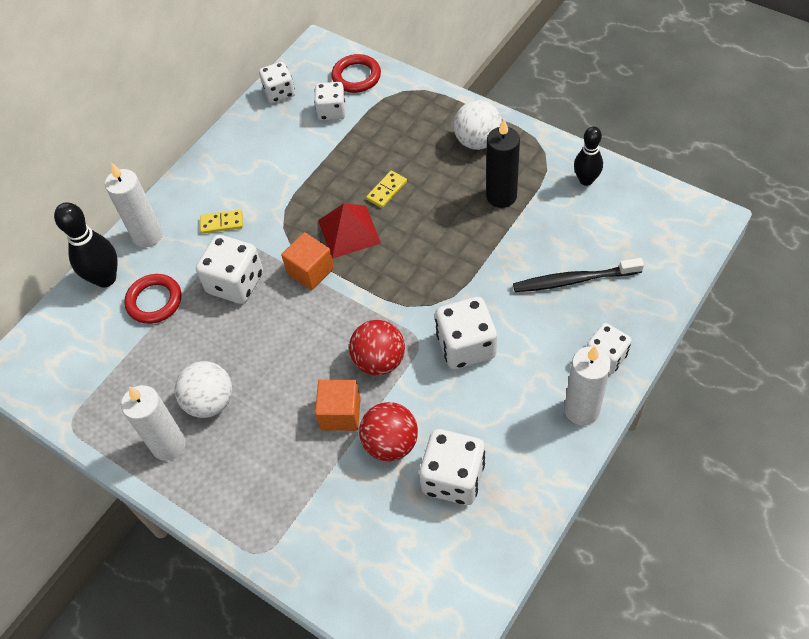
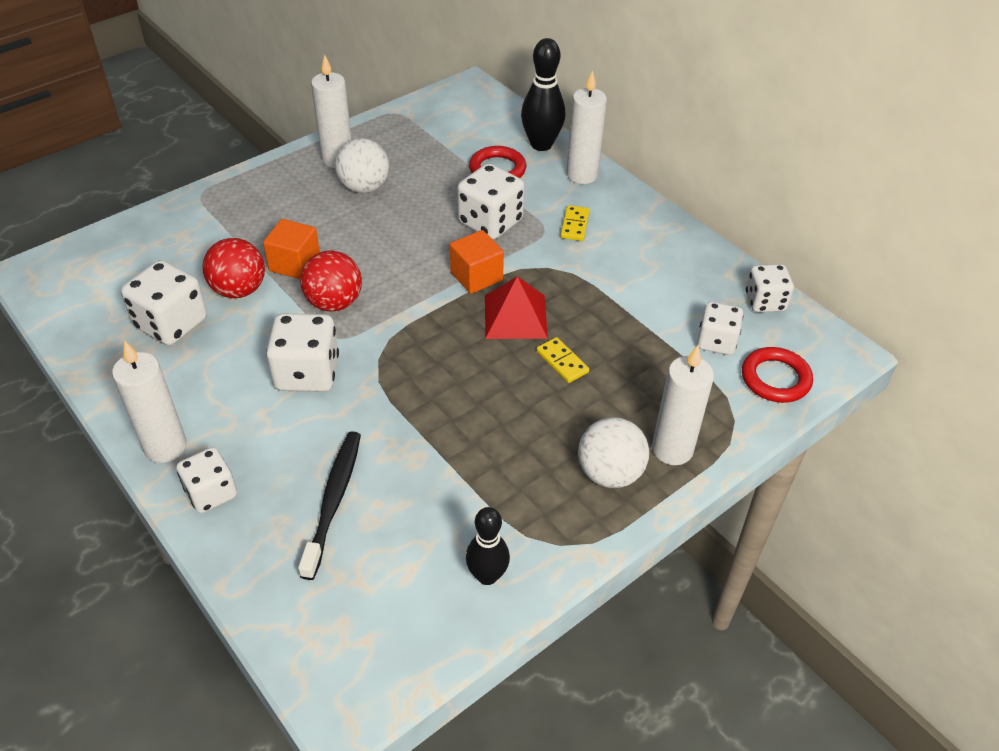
camera: 100 degrees right, 10 degrees down
black candle [486,119,520,208] -> none
none -> white candle [652,345,714,465]

